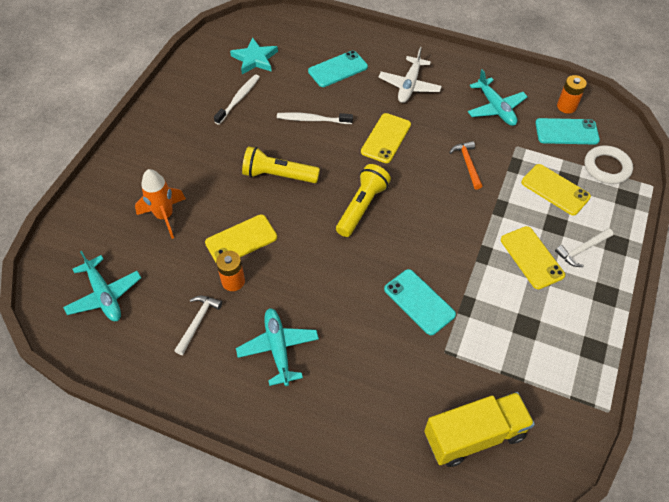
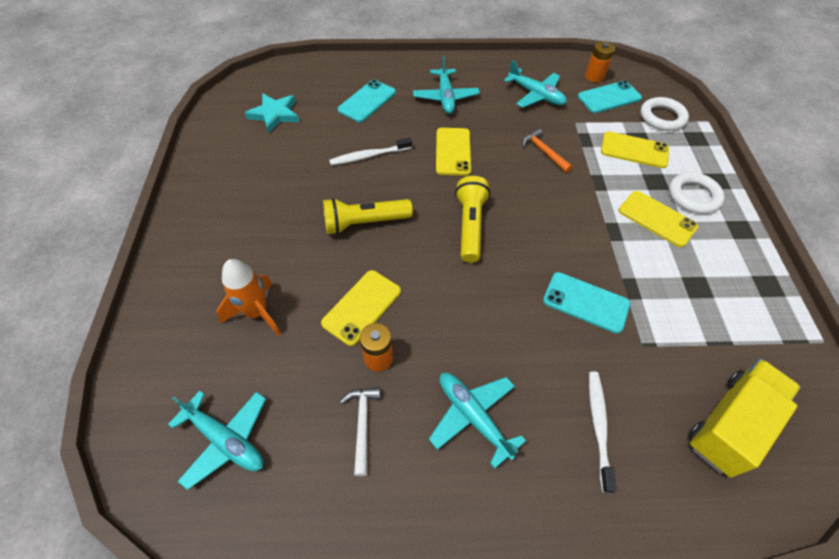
camera: 25 degrees left, 0 degrees up
white toothbrush [214,74,260,125] -> white toothbrush moved to [589,371,617,493]
white plane [378,47,442,103] -> turquoise plane [413,56,480,114]
white hammer [555,228,613,267] -> white ring [669,172,725,214]

